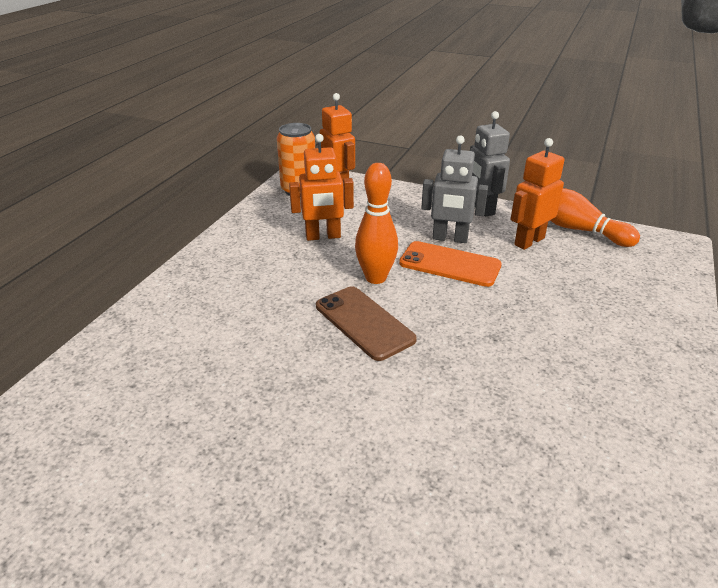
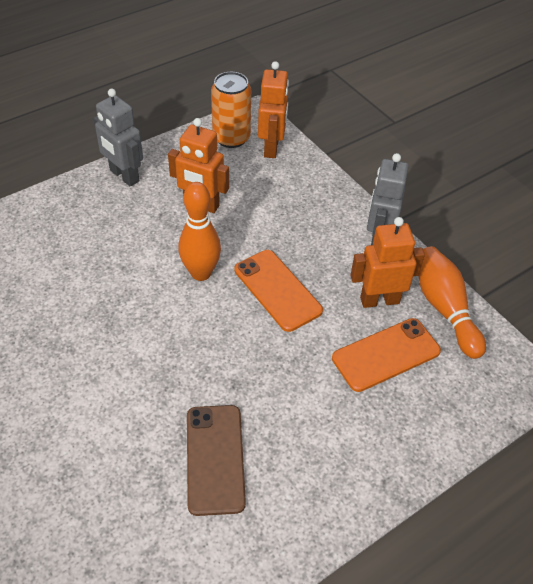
camera: 30 degrees right, 15 degrees up
brown phone [316,286,417,361] -> brown phone moved to [187,405,246,516]
grey robot [421,135,488,243] -> grey robot moved to [93,89,143,186]
none -> orange phone [332,318,441,392]

